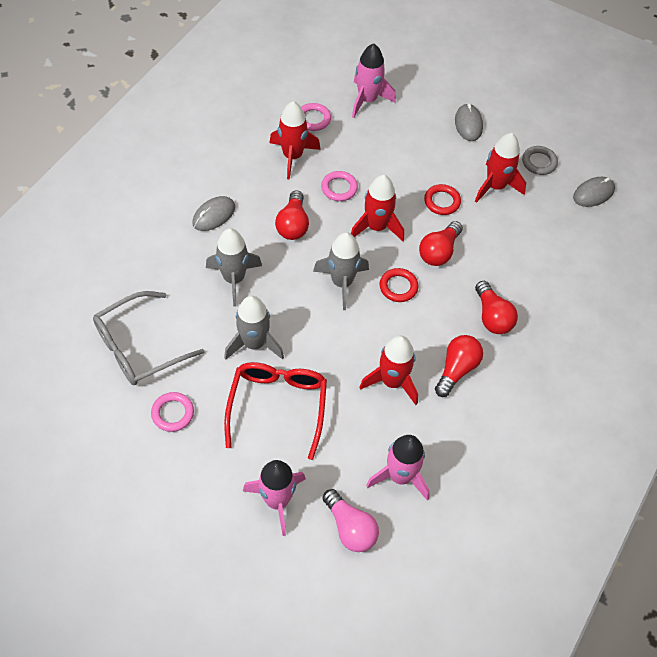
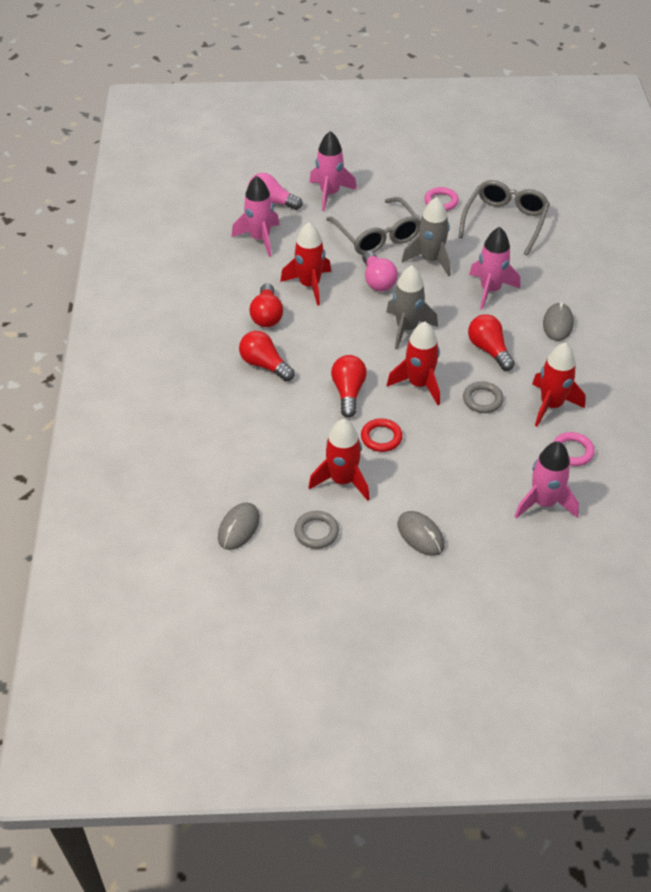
camera: 150 degrees right, 10 degrees down
grey rocket [206,228,262,307] -> pink rocket [469,227,520,310]
red glasses [224,362,327,460] -> grey glasses [326,197,421,255]
pink ring [321,171,358,201] -> grey ring [463,381,504,413]
red ring [379,268,419,302] -> none
none -> pink light bulb [363,251,398,291]

